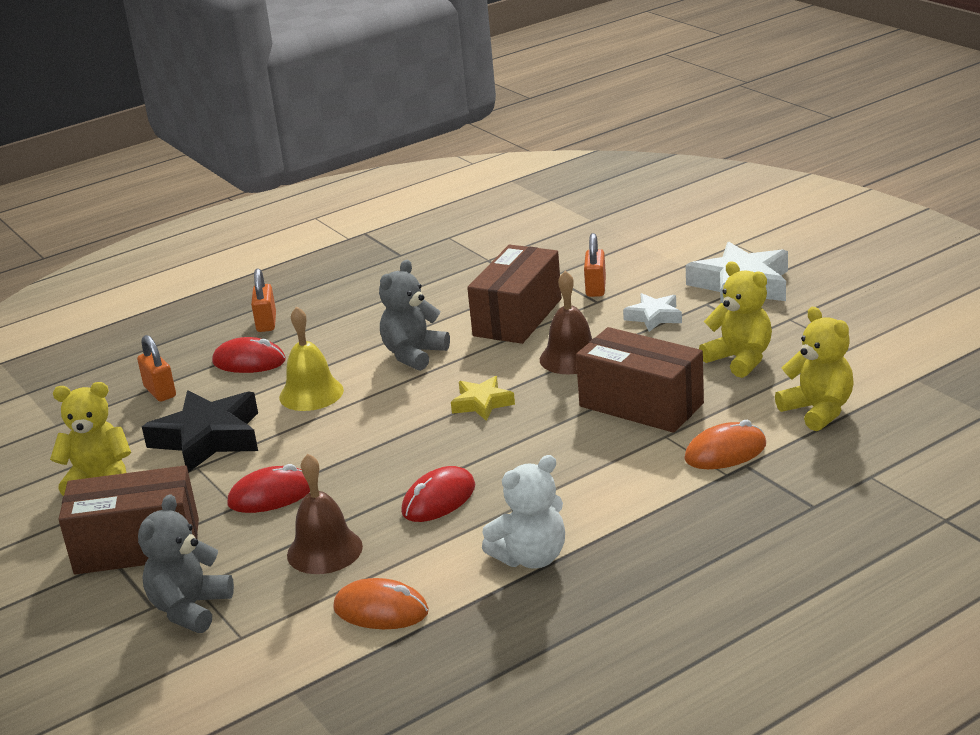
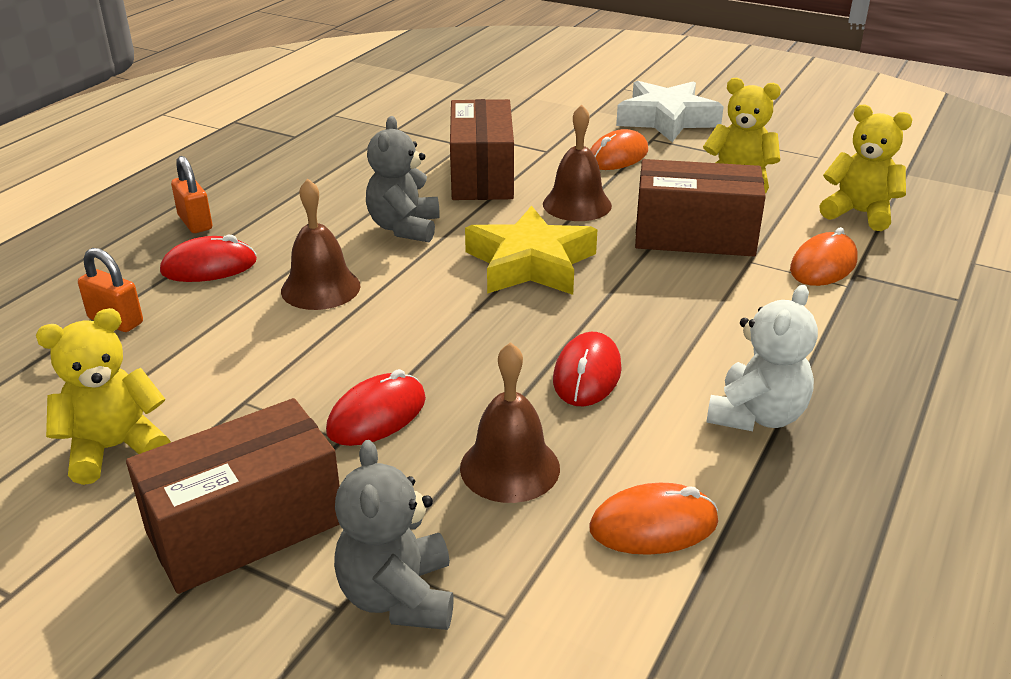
camera: 30 degrees left, 5 degrees up
black star [142,390,258,473] -> none
yellow bell [279,306,344,411] -> brown bell [281,178,360,310]
yellow star [451,376,515,421] -> yellow star [465,205,598,295], size x1.84
orange padlock [584,233,606,297] -> none
white star [623,293,682,332] -> orange mouse [590,129,648,170]

